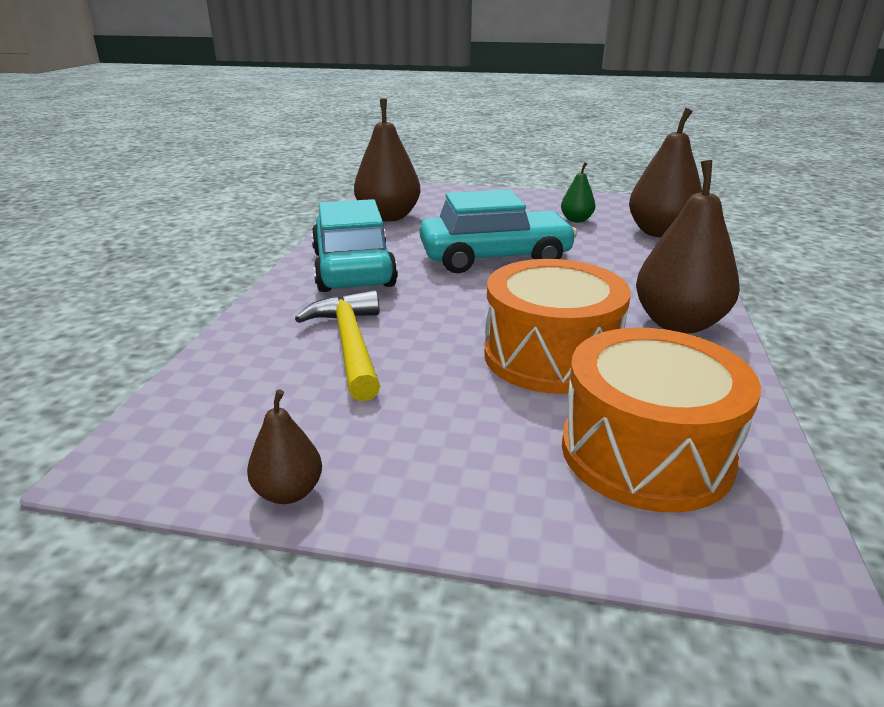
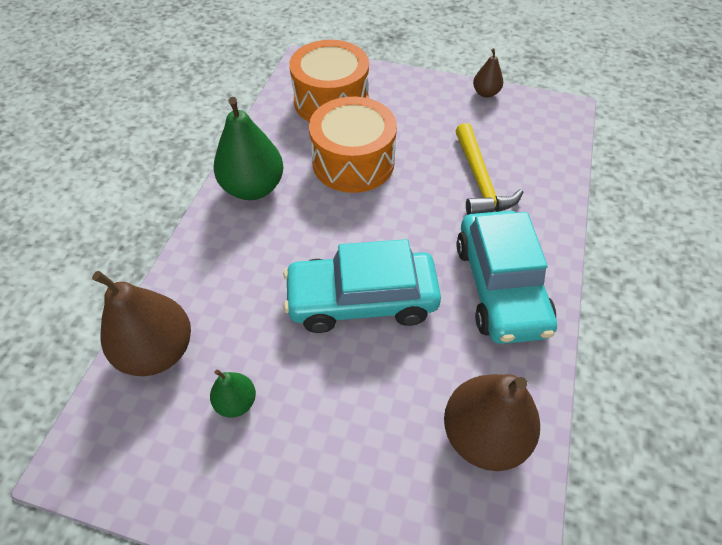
camera: 175 degrees left, 25 degrees up
brown pear [636,160,740,334] -> green pear [214,97,284,200]

